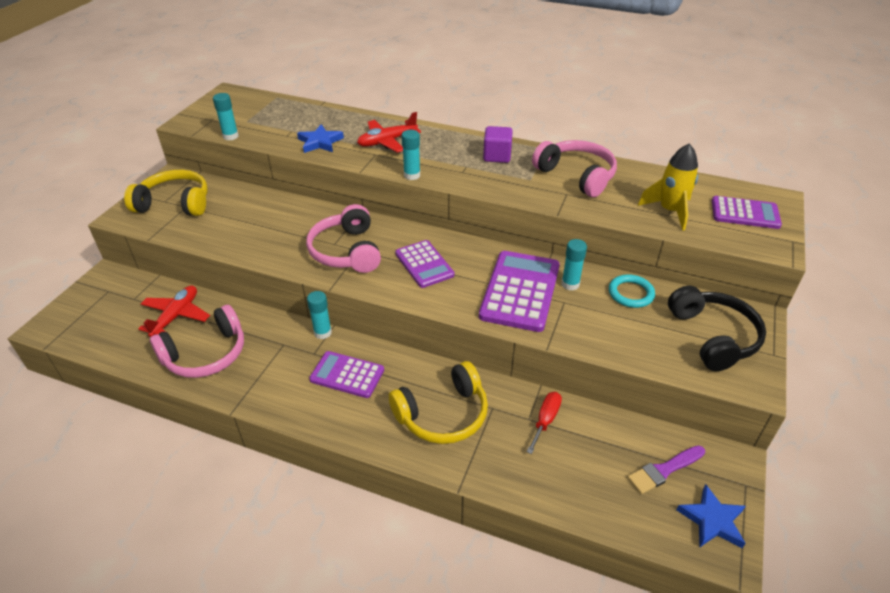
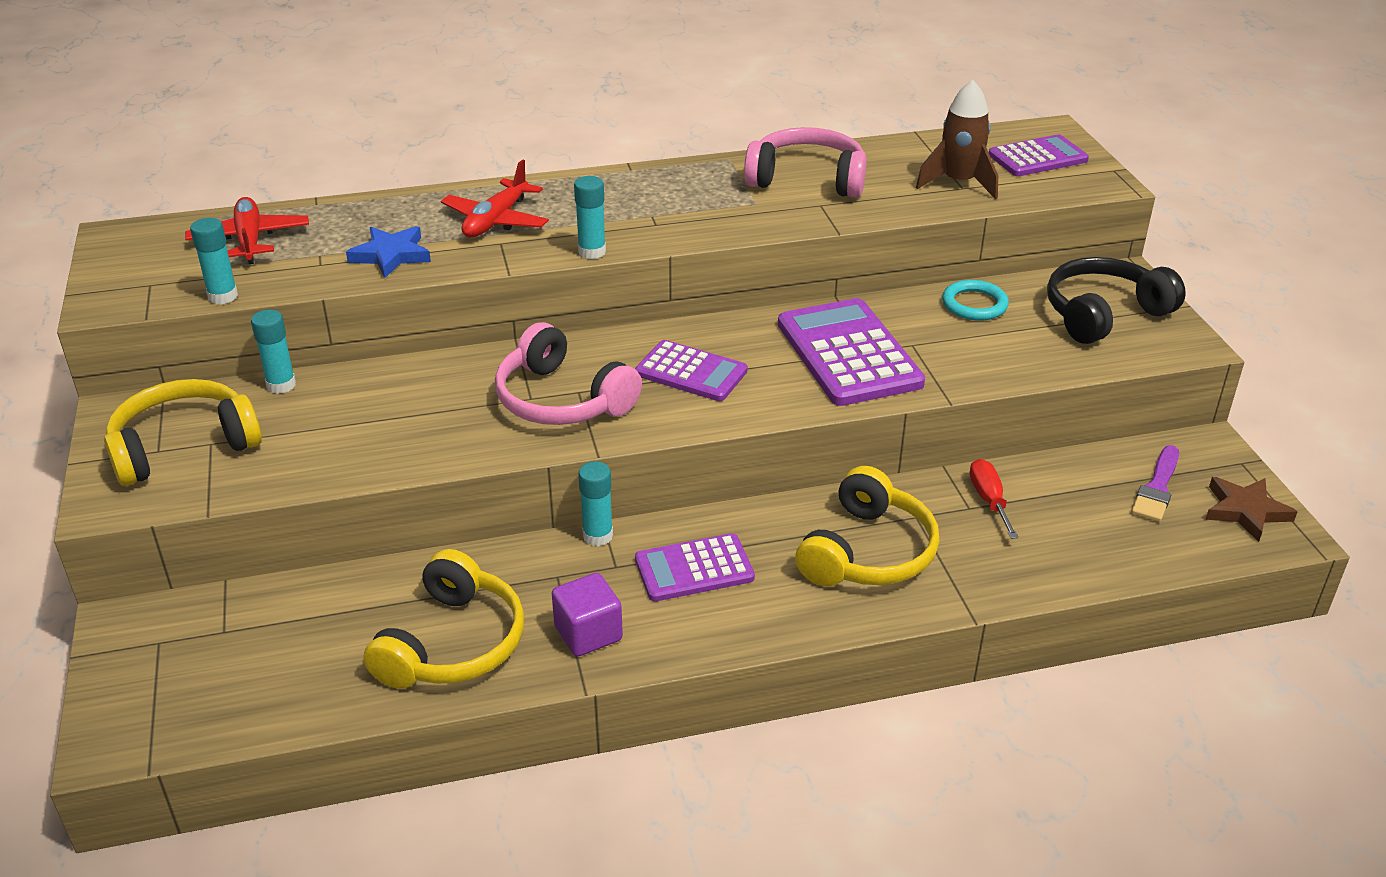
camera: 35 degrees left, 5 degrees down
red plane [138,286,210,337] -> red plane moved to [185,197,309,264]
pink headphones [150,305,244,378] -> yellow headphones [363,549,524,689]
purple cube [483,126,513,163] -> purple cube moved to [552,573,623,656]
turquoise glue stick [561,239,587,290] -> turquoise glue stick moved to [251,310,296,394]
yellow rocket [638,143,698,231] -> brown rocket [916,80,998,200]
black headphones [668,286,766,371] -> black headphones turned 75 degrees counterclockwise [1047,257,1186,344]
blue star [677,484,746,548] -> brown star [1205,477,1298,542]

